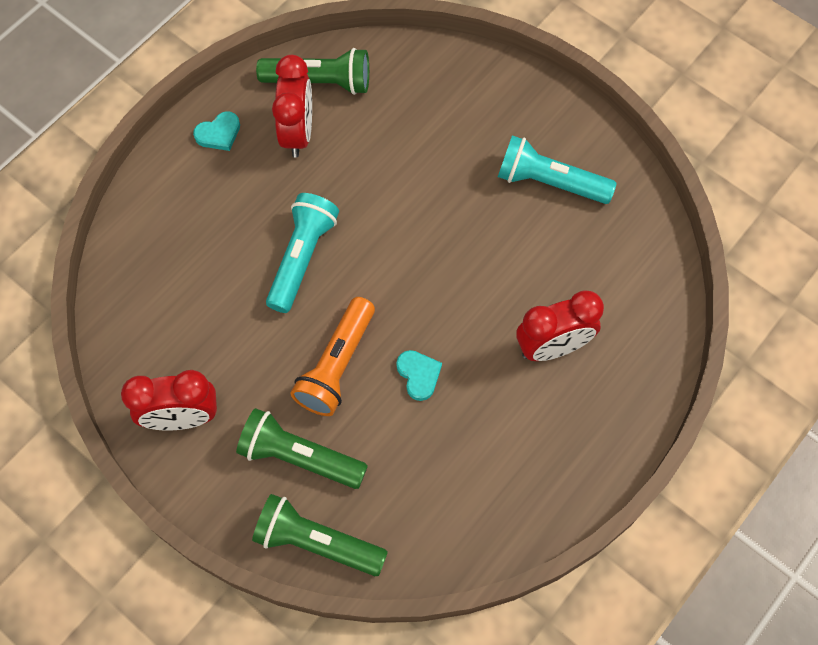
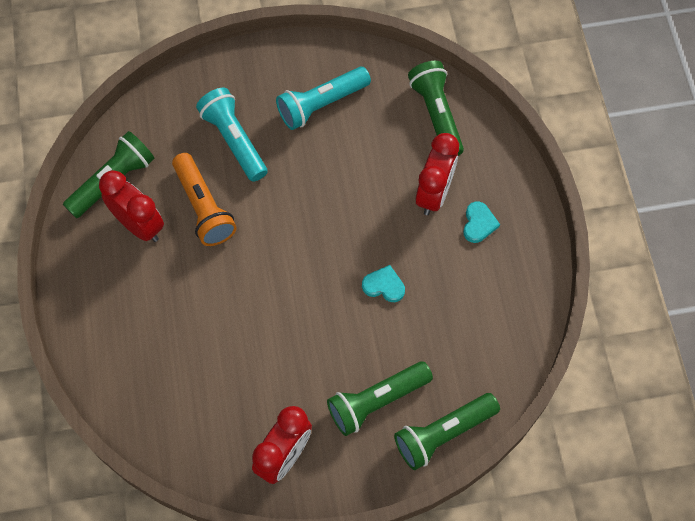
camera: 50 degrees left, 0 degrees up
turquoise heart [193,111,240,151] -> turquoise heart moved to [463,202,500,243]
turquoise flashlight [266,193,339,313] -> turquoise flashlight moved to [196,88,267,182]
orange flashlight [291,297,375,416] -> orange flashlight moved to [172,153,237,246]
none -> green flashlight [408,61,464,156]

